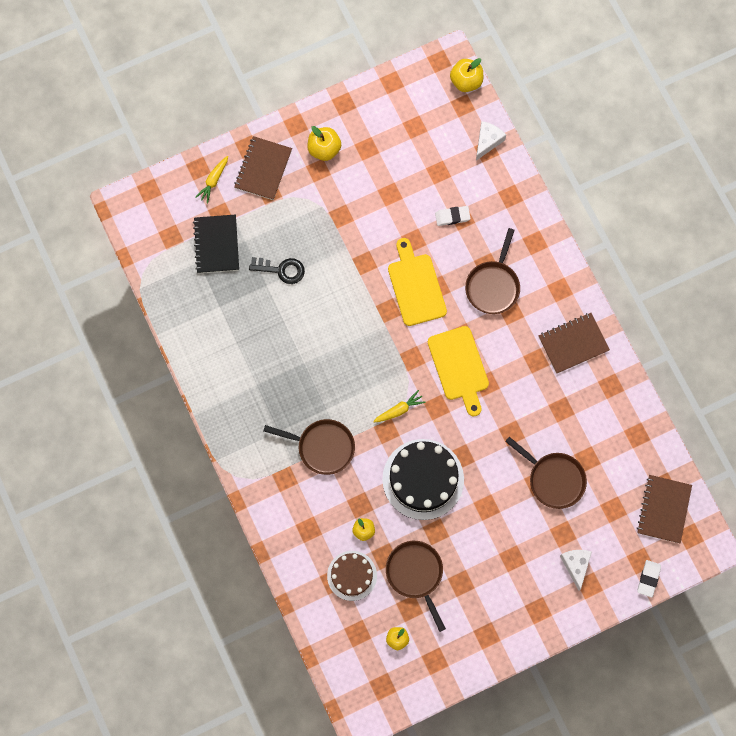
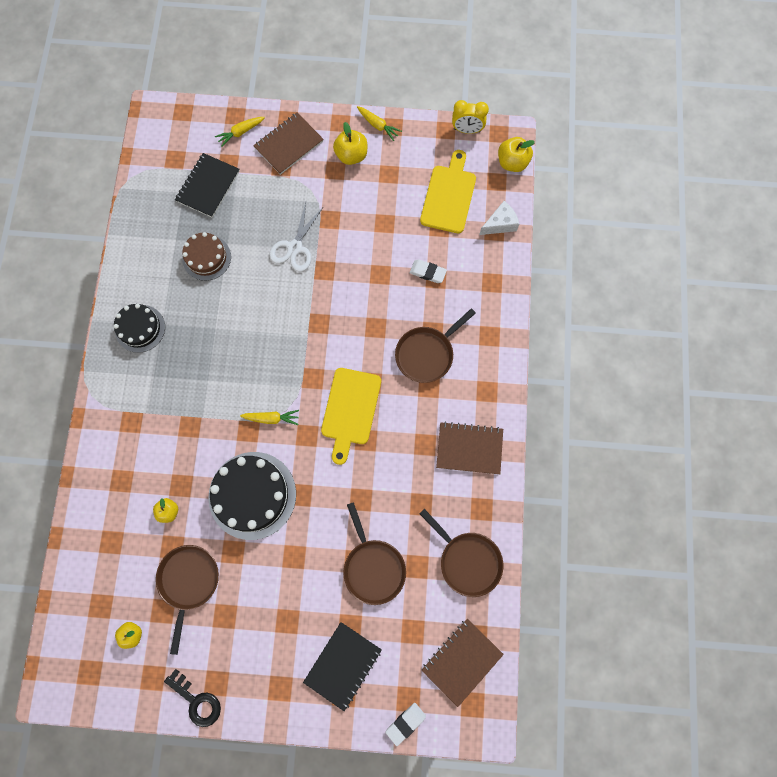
camera: 30 degrees right, 0 degrees up
black key [249,257,305,284] -> black key moved to [164,669,221,727]
brown pan [263,419,355,475] -> brown pan moved to [420,509,503,597]
brown cake [327,551,377,601] -> brown cake moved to [182,232,231,281]
yellow cutting board [388,238,447,326] -> yellow cutting board moved to [420,150,476,233]
white cheese [560,550,592,591] -> black notebook [303,622,382,711]
none -> black cake [114,304,165,353]
none -> white scissors [269,202,324,272]
none -> yellow carrot [357,106,402,141]
none -> yellow clock [452,100,489,134]

